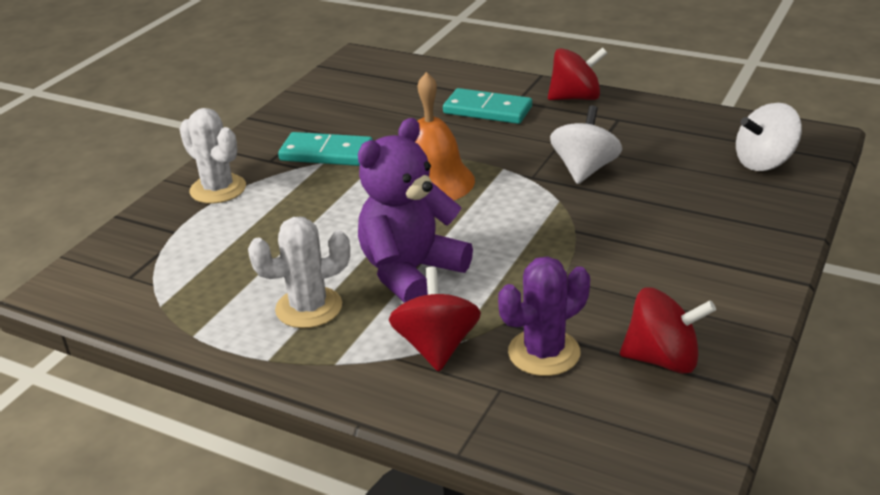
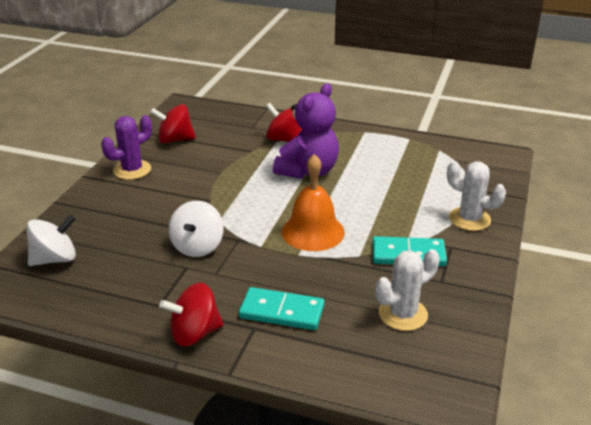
camera: 170 degrees right, 0 degrees up
white cactus [248,217,350,328] -> white cactus moved to [376,249,440,331]
red spinning top [389,267,481,371] -> red spinning top turned 135 degrees clockwise [266,103,302,142]
purple cactus [498,256,590,376] -> purple cactus moved to [101,115,152,180]

